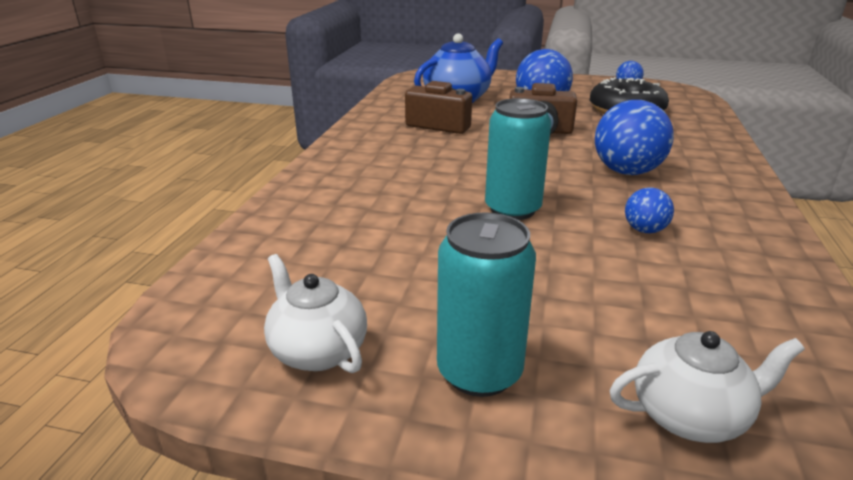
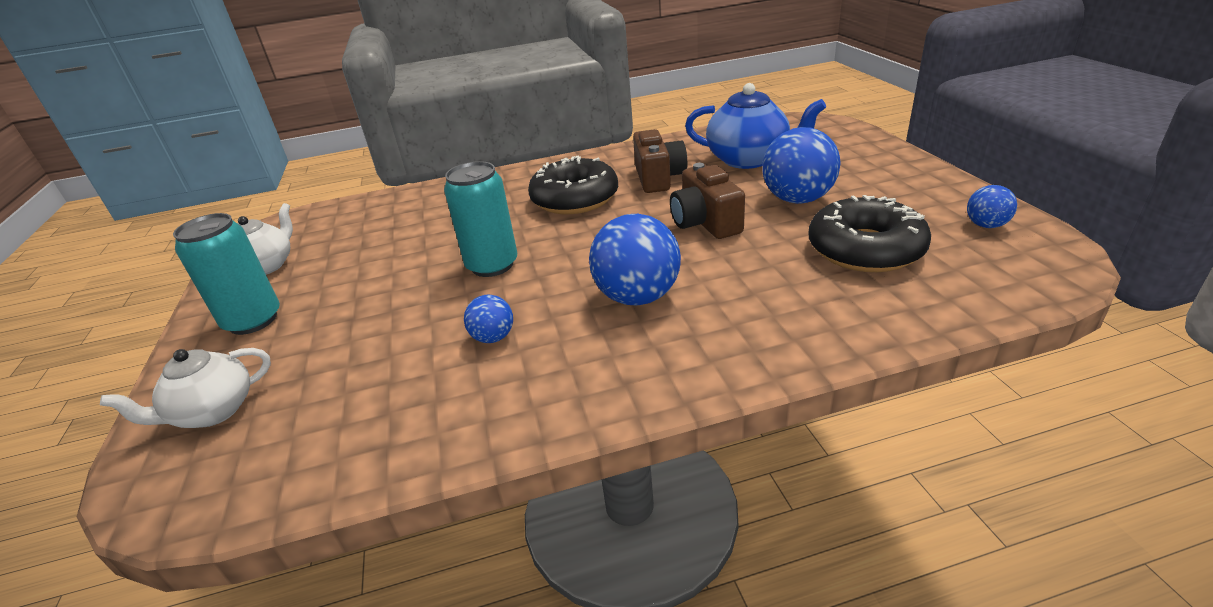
camera: 65 degrees right, 5 degrees up
white teapot [610,331,805,443] -> white teapot turned 90 degrees clockwise [100,348,271,428]
none -> black donut [528,156,618,214]

